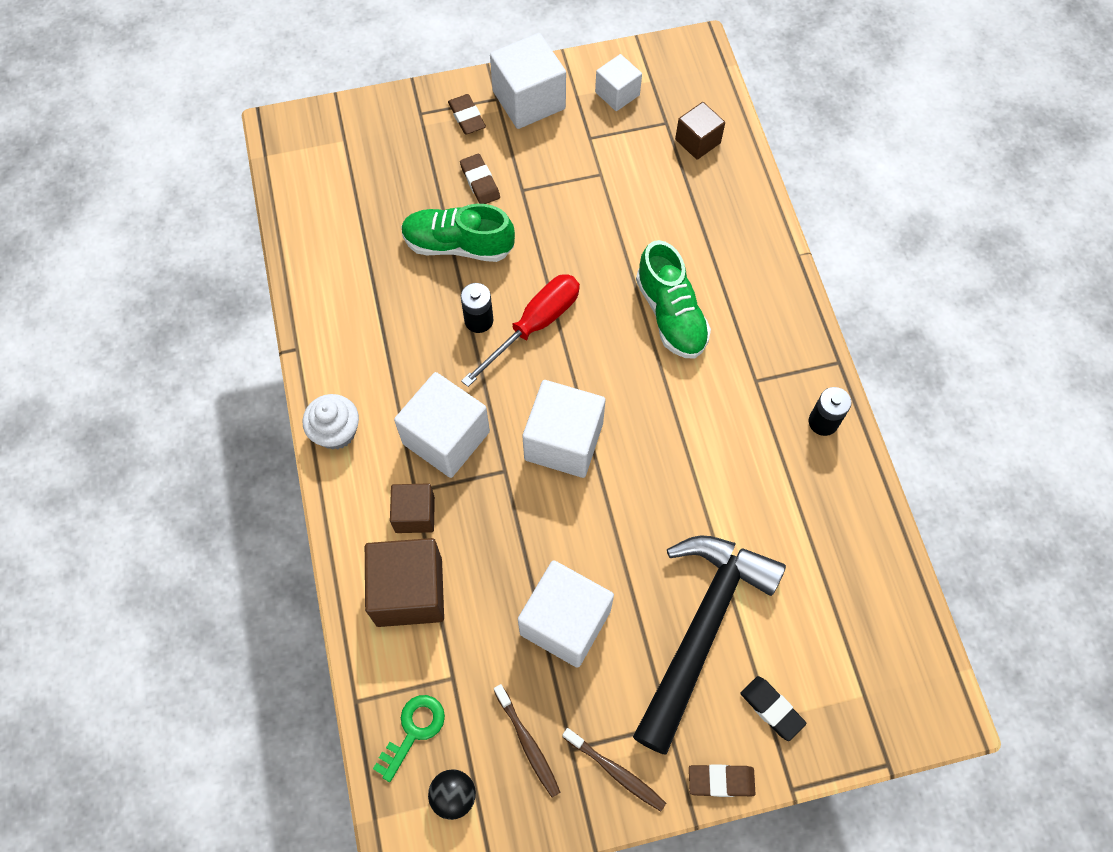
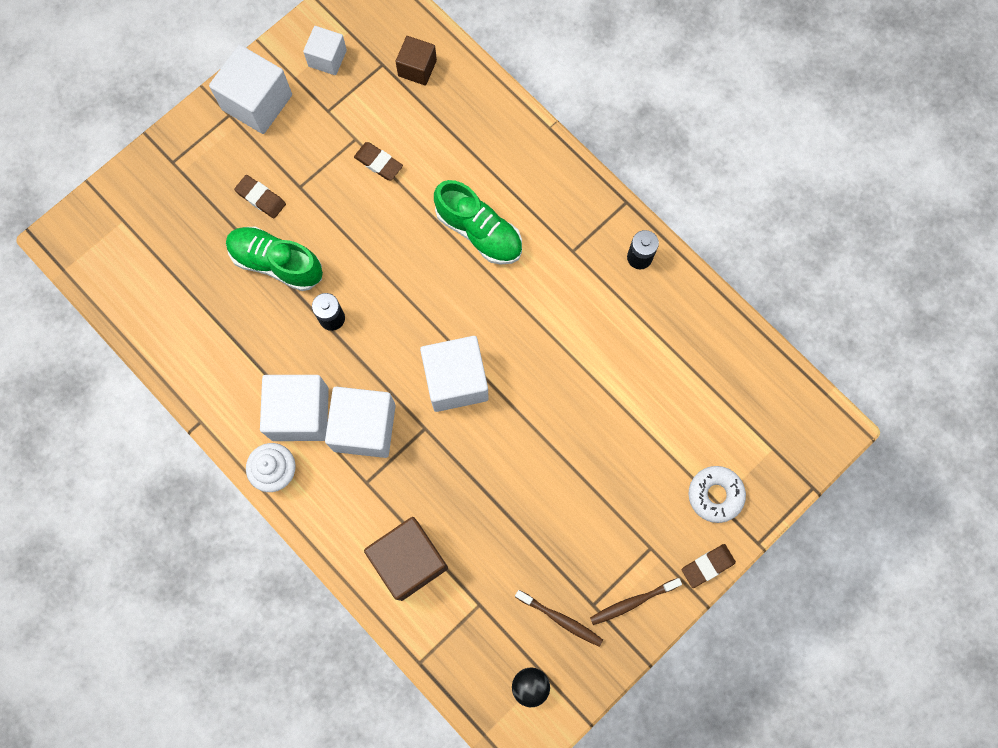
camera: 30 degrees left, 10 degrees up
green key [373,695,445,782] -> none
brown cube [390,483,435,533] -> none
green shoe [401,204,515,262] -> green shoe turned 45 degrees clockwise [226,227,323,291]
brown eraser [448,94,486,135] -> brown eraser moved to [354,142,403,180]
red screwdriver [461,274,580,387] -> none
white cube [518,560,614,668] -> white cube moved to [260,375,329,441]
brown toothbrush [563,728,666,812] -> brown toothbrush turned 150 degrees clockwise [590,578,682,625]
black hammer [633,535,786,755] -> none
black eraser [740,676,806,741] -> white donut [689,466,746,523]

